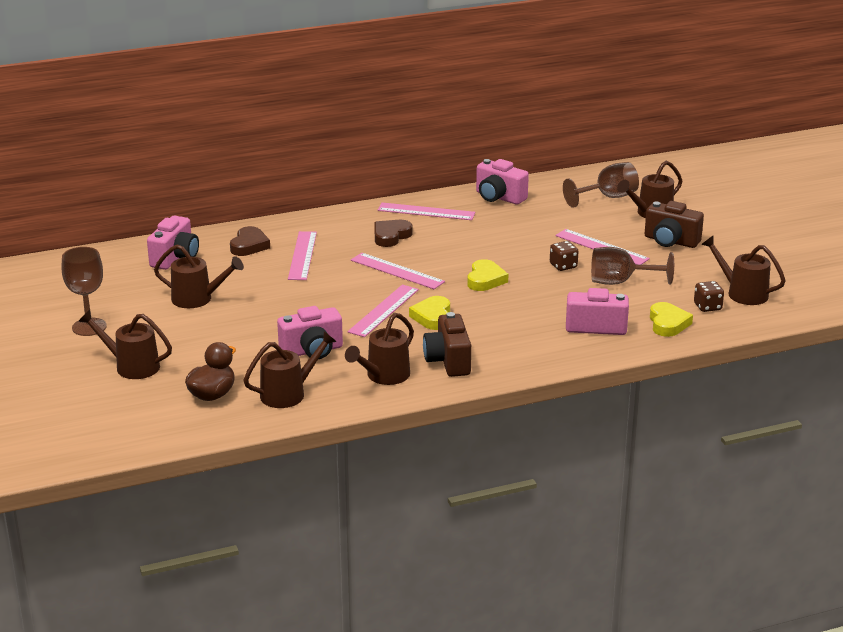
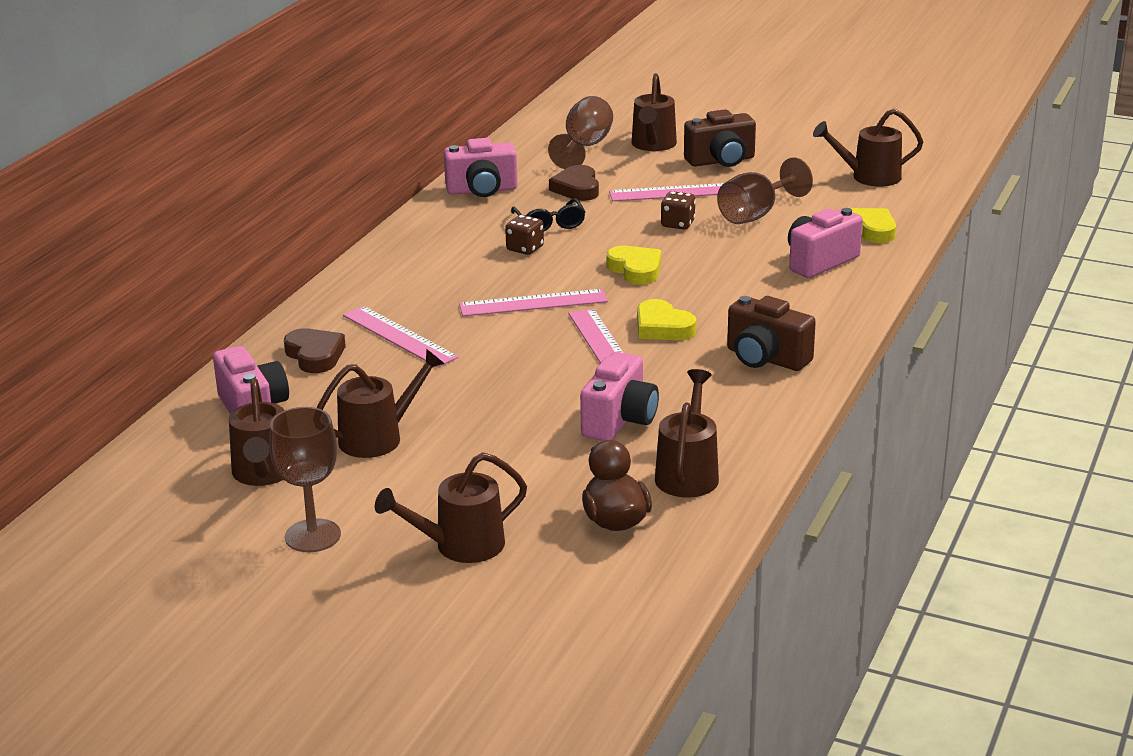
camera: 45 degrees left, 0 degrees up
brown watering can [345,313,414,385] -> brown watering can moved to [229,378,285,486]
brown heart [375,220,413,247] -> brown heart moved to [549,165,599,201]
pink ruler [377,202,475,220] -> none
brown dice [694,281,724,312] -> brown dice moved to [505,215,544,255]
none -> black glasses [511,198,585,231]

